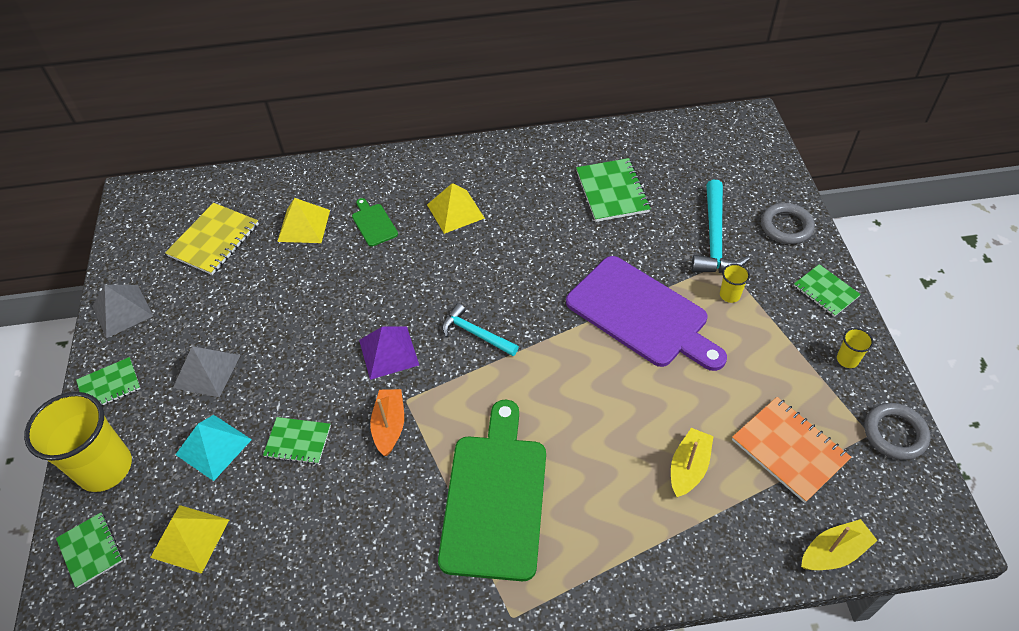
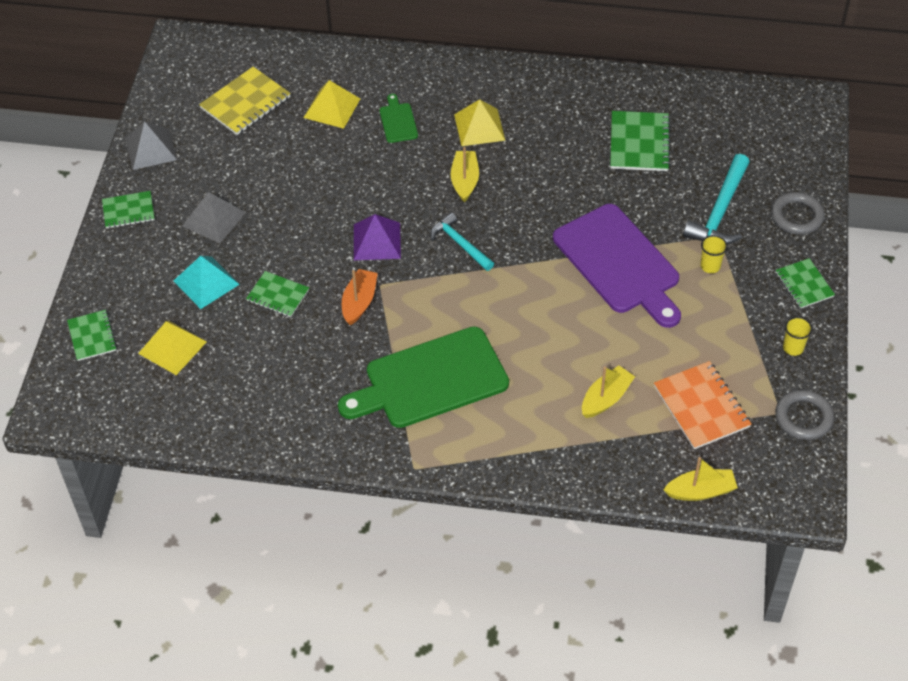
camera: 15 degrees right, 0 degrees up
yellow cup [24,392,132,492] -> none
green cutting board [438,400,546,581] -> green cutting board turned 135 degrees counterclockwise [338,327,509,428]
none -> yellow boat [450,147,479,202]

